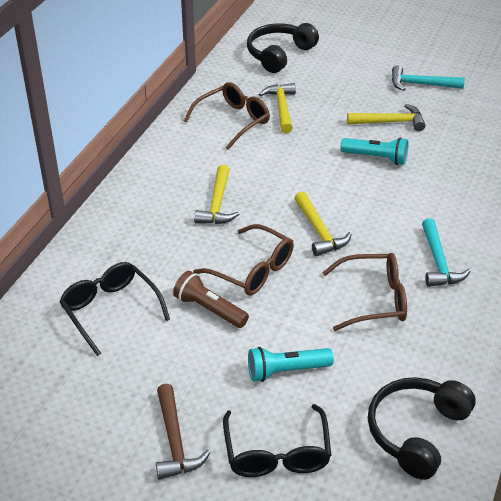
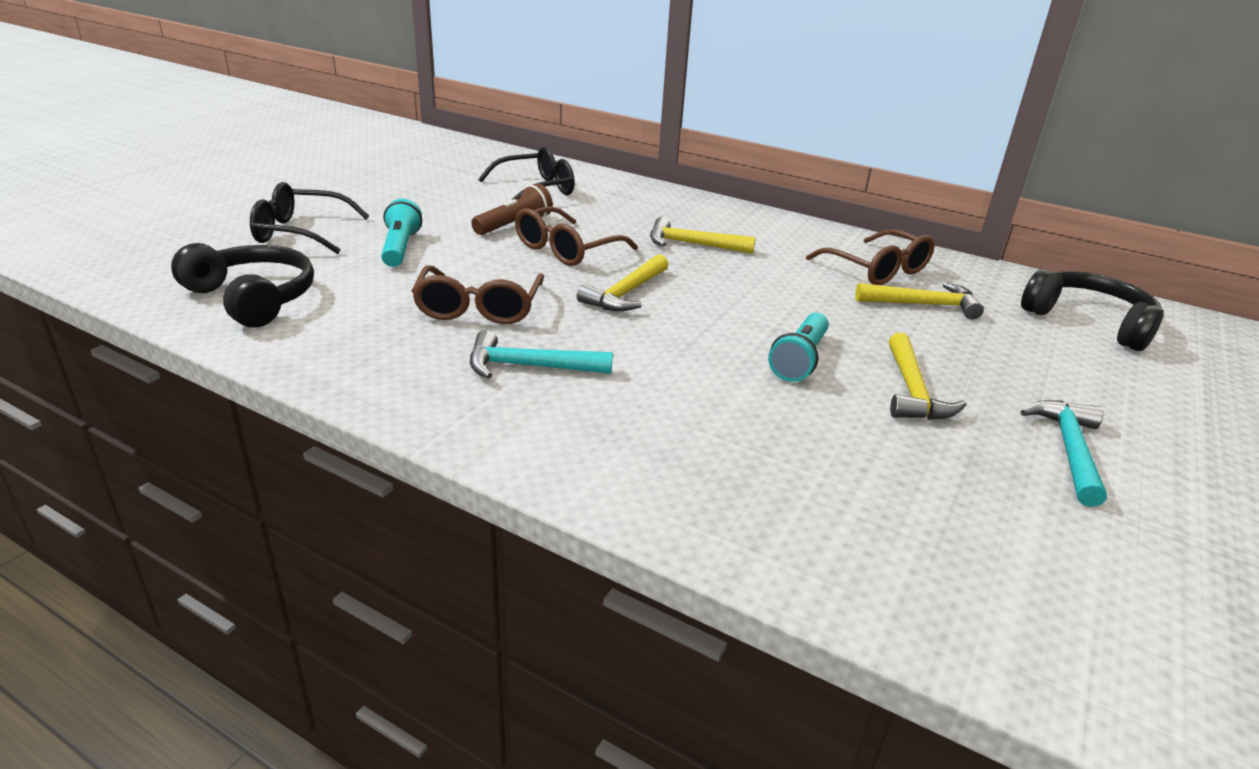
camera: 95 degrees right, 10 degrees down
brown hammer [156,384,211,480] -> none
yellow hammer [294,192,352,256] -> yellow hammer turned 45 degrees counterclockwise [577,254,668,311]

